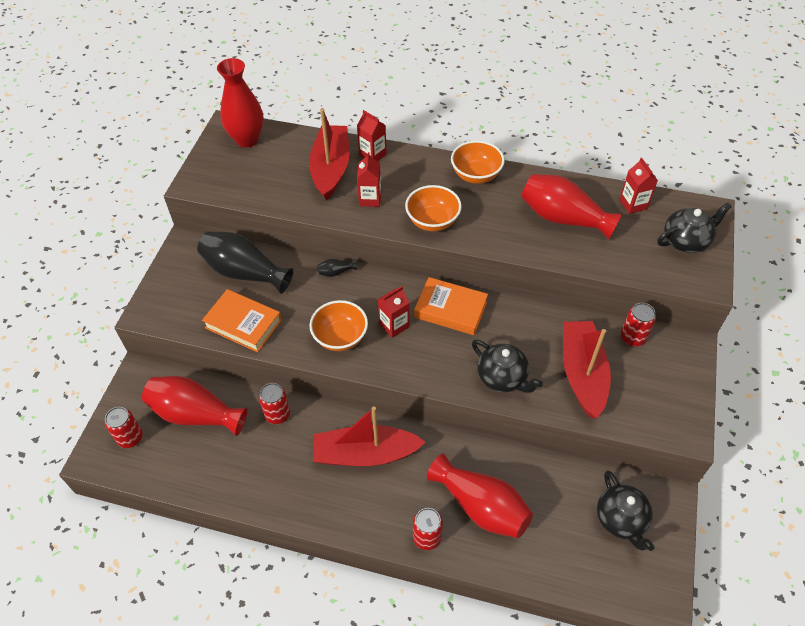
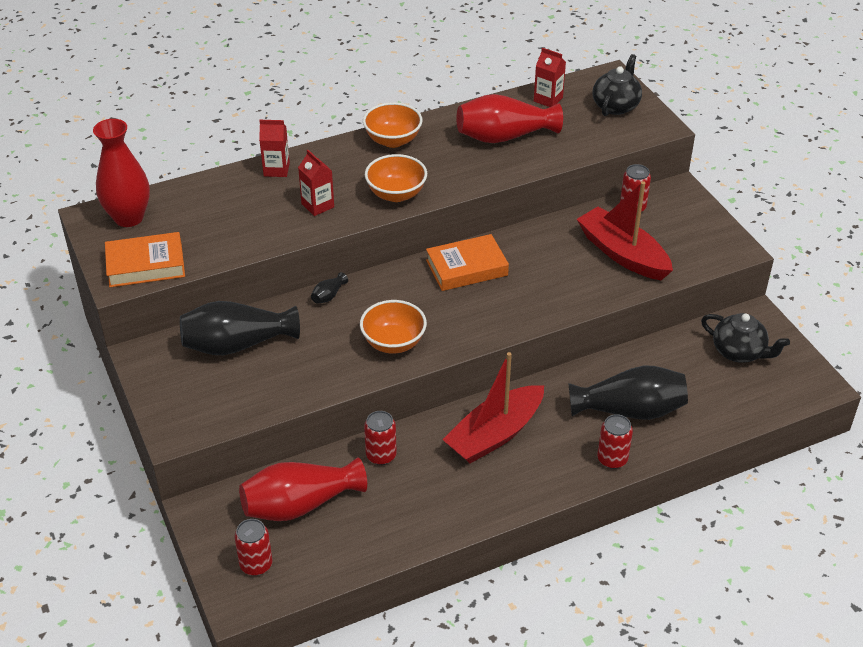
camera: 40 degrees left, 10 degrees down
orange book [202,289,282,352] -> orange book moved to [105,232,185,287]
red boat [309,109,350,200] -> none
red carton [378,286,409,338] -> none
red vase [427,454,533,538] -> black vase [569,365,688,420]
black teapot [472,340,543,393] -> none

